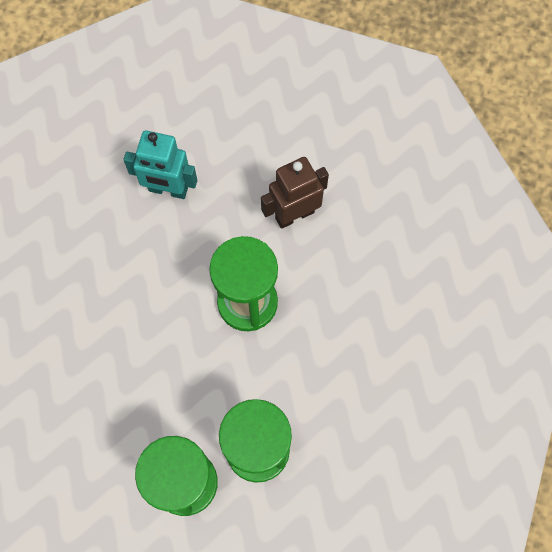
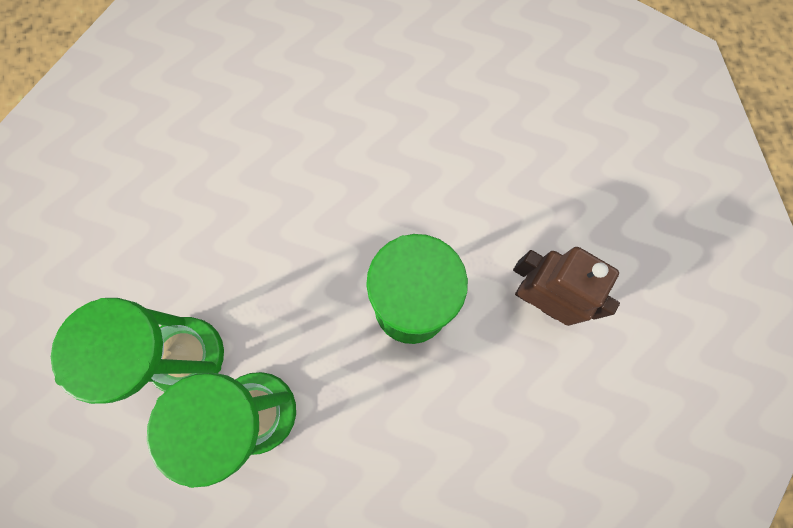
camera: 60 degrees right, 5 degrees up
turquoise robot [123,130,197,199] -> none

